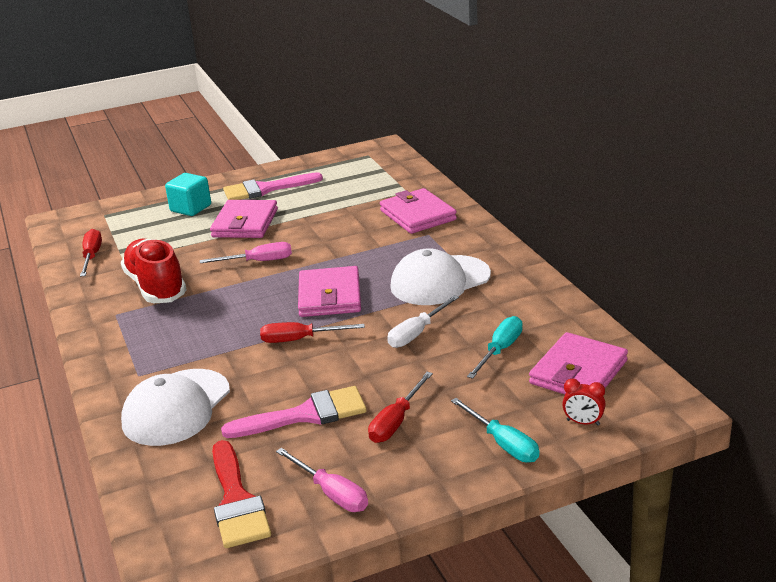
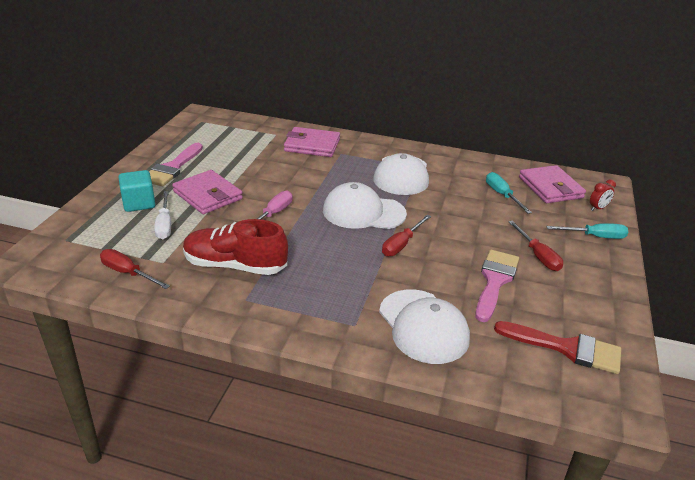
camera: 55 degrees left, 5 degrees up
pink screwdriver [276,448,368,512] -> none
pink wallet [298,266,361,317] -> white cap [323,182,407,229]
white screwdriver [387,295,459,348] -> white screwdriver moved to [154,191,171,239]

